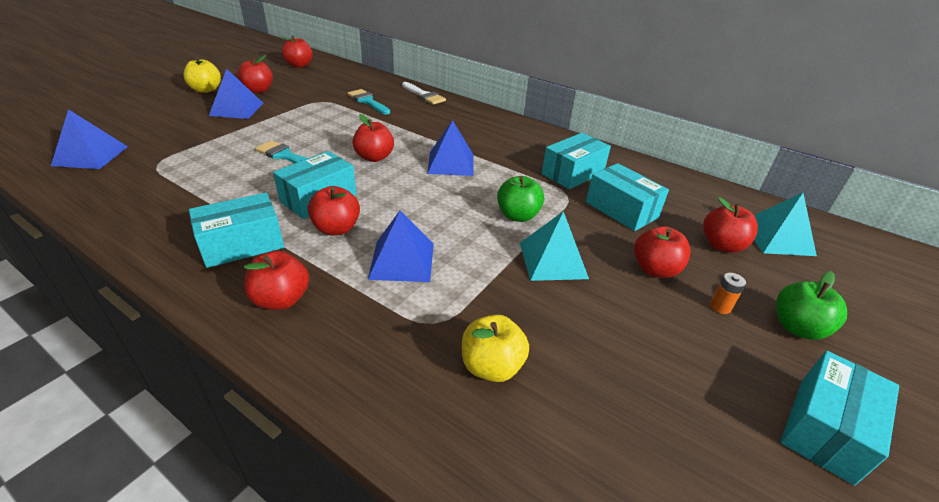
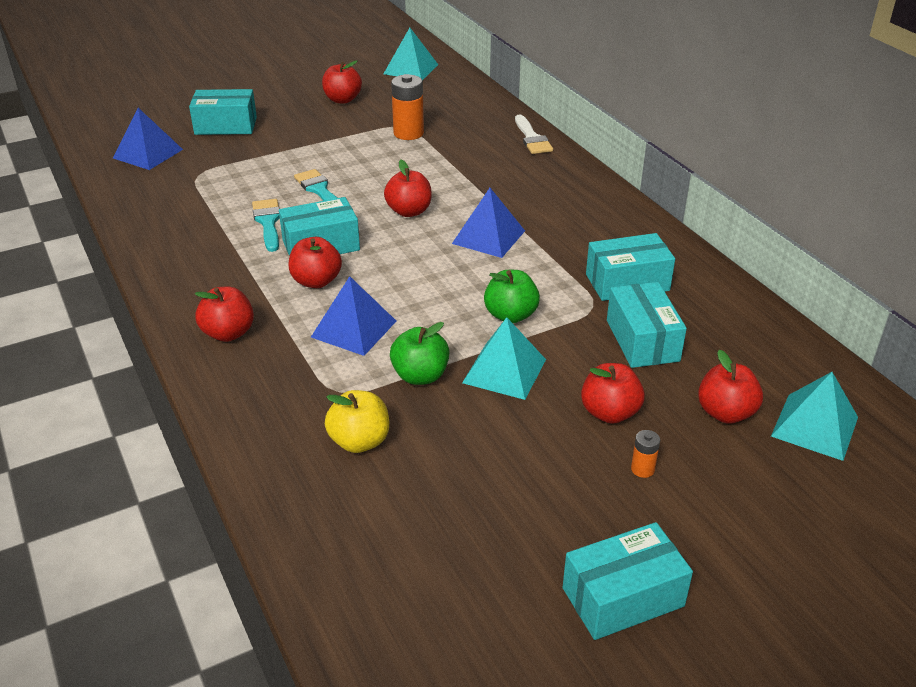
camera: 30 degrees right, 0 degrees up
yellow apple [184,57,221,93] -> none
turquoise box [189,193,284,268] -> turquoise box moved to [189,89,257,135]
blue pyramid [209,69,264,119] -> none
red apple [281,36,313,68] -> turquoise pyramid [384,28,438,80]
turquoise brush [347,89,390,114] -> turquoise brush moved to [252,199,280,252]
green apple [776,271,847,340] -> green apple moved to [390,322,450,385]
none -> orange battery [391,74,424,140]

